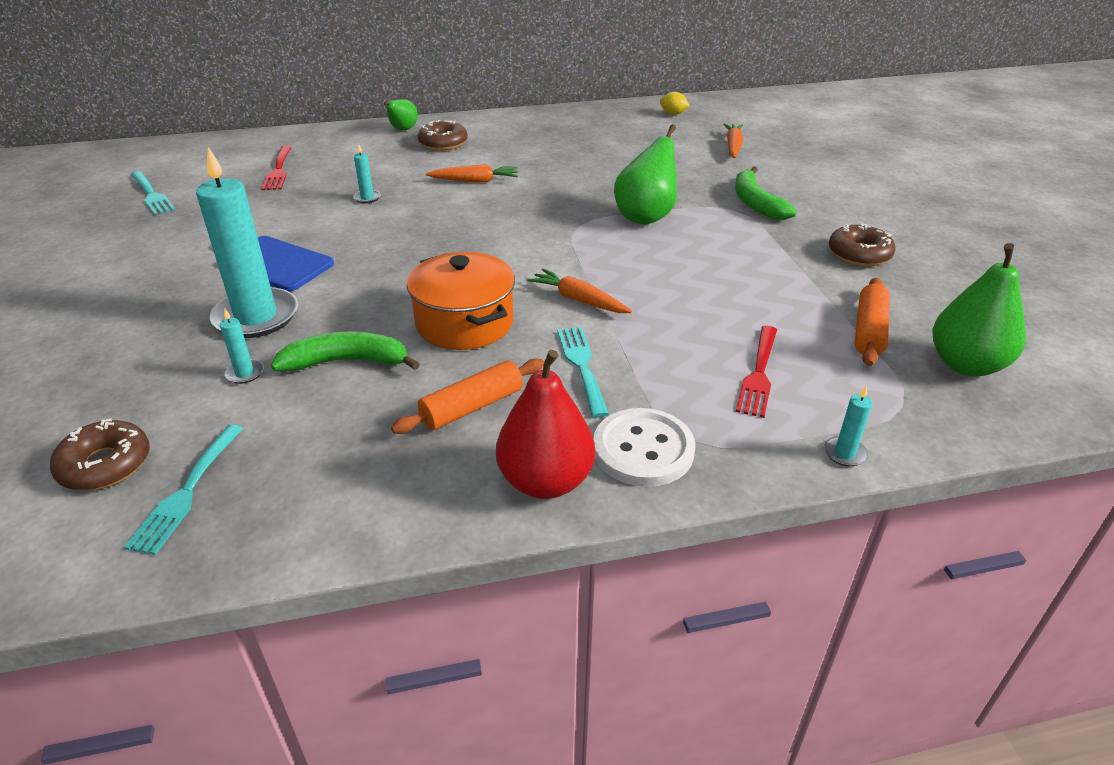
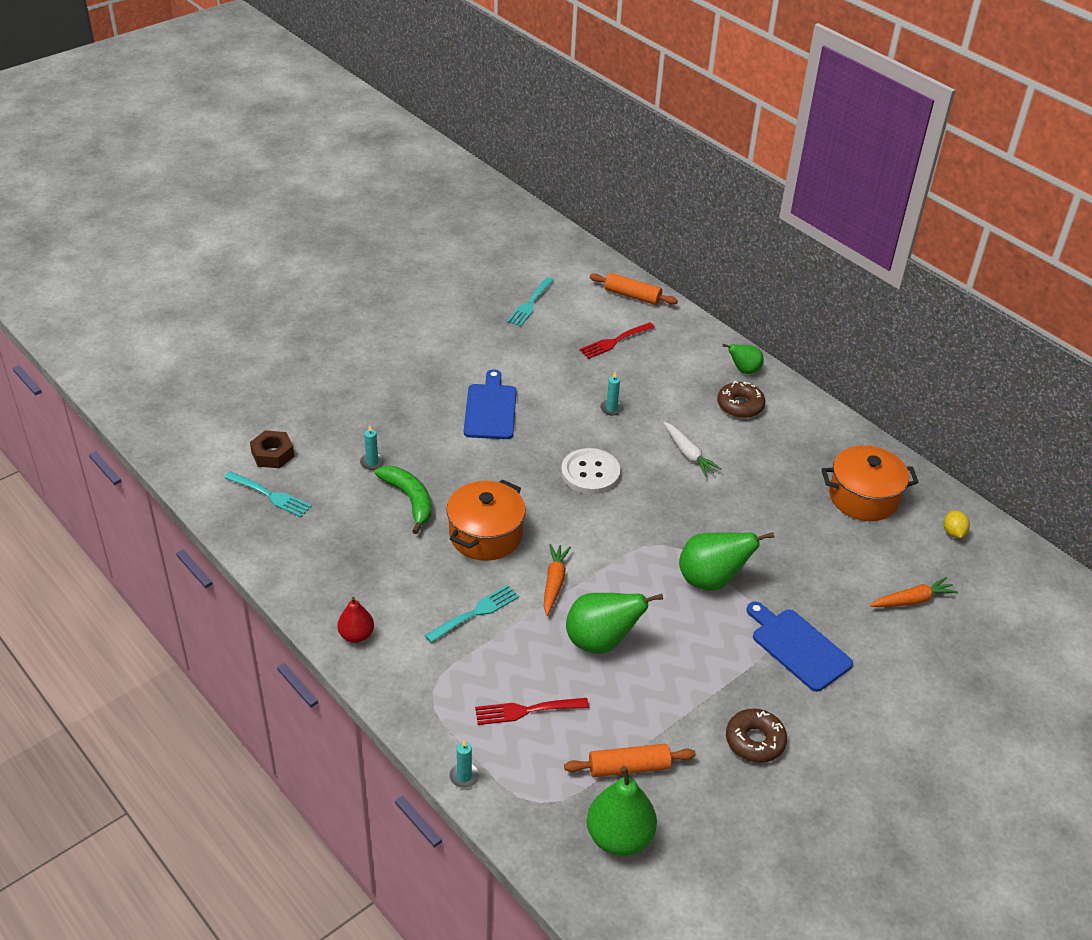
camera: 60 degrees right, 5 degrees up
brown donut [50,419,150,490] -> brown nut [250,430,294,468]
turquoise fork [124,425,243,555] -> turquoise fork turned 135 degrees counterclockwise [224,471,312,517]
turquoise candle [196,147,298,338] -> none
orange rolling pin [391,358,544,434] -> orange rolling pin moved to [590,273,678,305]
orange carrot [426,164,518,183] -> white carrot [663,422,721,477]
red pear [496,350,595,499] -> red pear [337,597,374,643], size x0.59
white button [594,408,695,487] -> white button moved to [561,448,620,494]
green banana [735,167,797,220] -> blue cutting board [747,602,853,692]
none -> green pear [566,593,663,654]
none -> orange pot [821,445,919,521]

